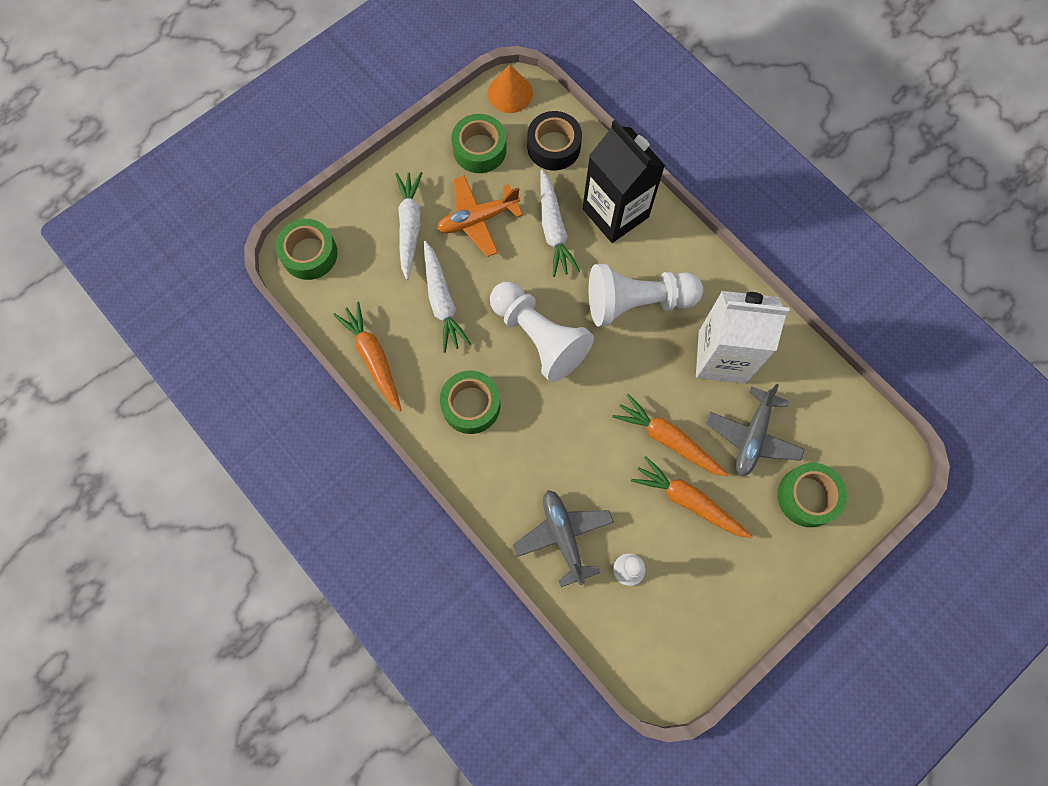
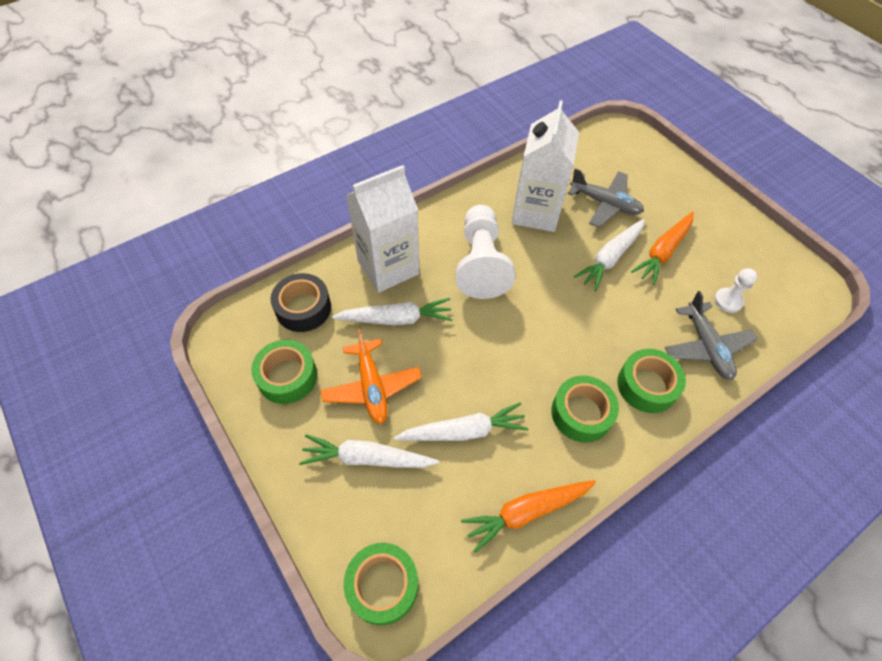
camera: 85 degrees left, 15 degrees down
orange cone [488,64,533,113] -> none
white pawn [490,282,594,382] -> none
grey plane [513,490,614,587] -> grey plane turned 90 degrees counterclockwise [665,291,758,380]
black carton [582,120,665,243] -> white carton [346,165,419,293]
orange carrot [613,394,729,477] -> white carrot [574,219,645,291]
green tape [777,463,847,527] -> green tape moved to [617,349,686,413]

